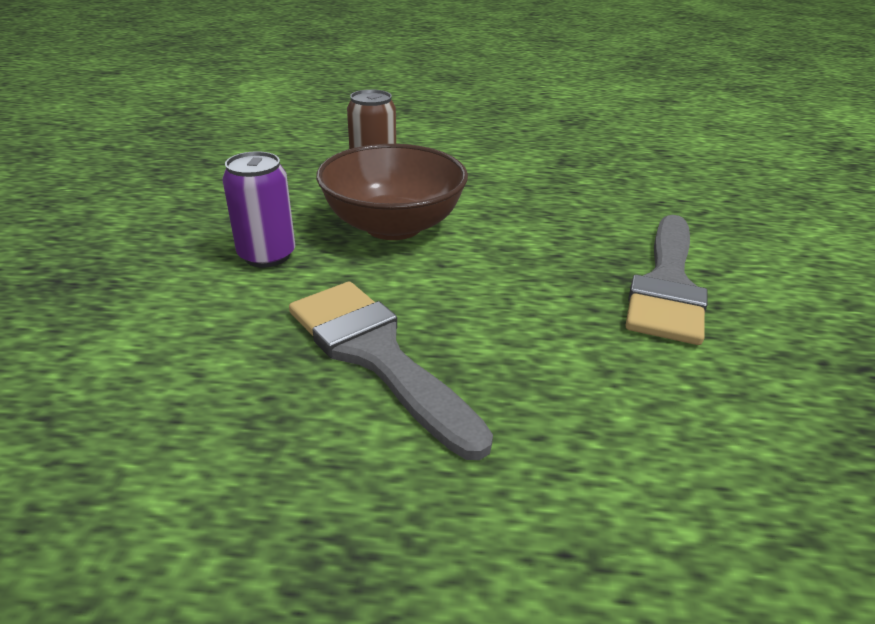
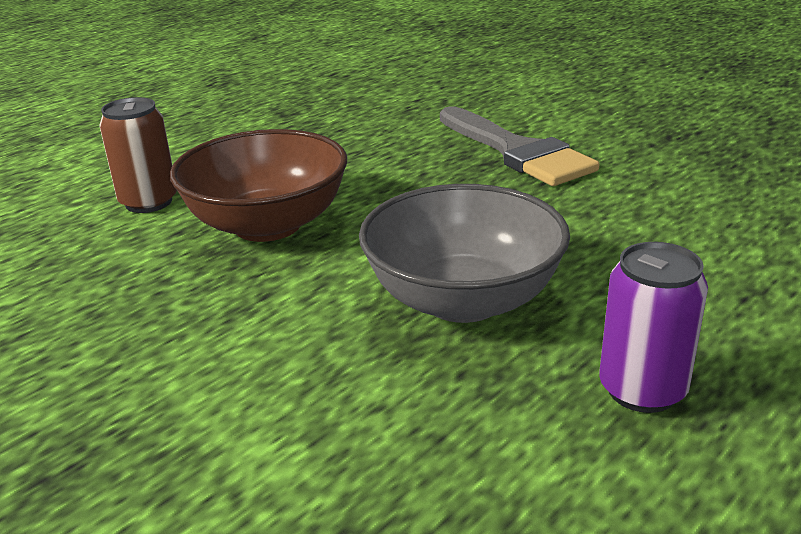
camera: 50 degrees left, 5 degrees down
purple can [222,151,295,267] -> purple can moved to [599,242,708,413]
grey brush [289,281,493,460] -> grey bowl [359,184,570,323]

